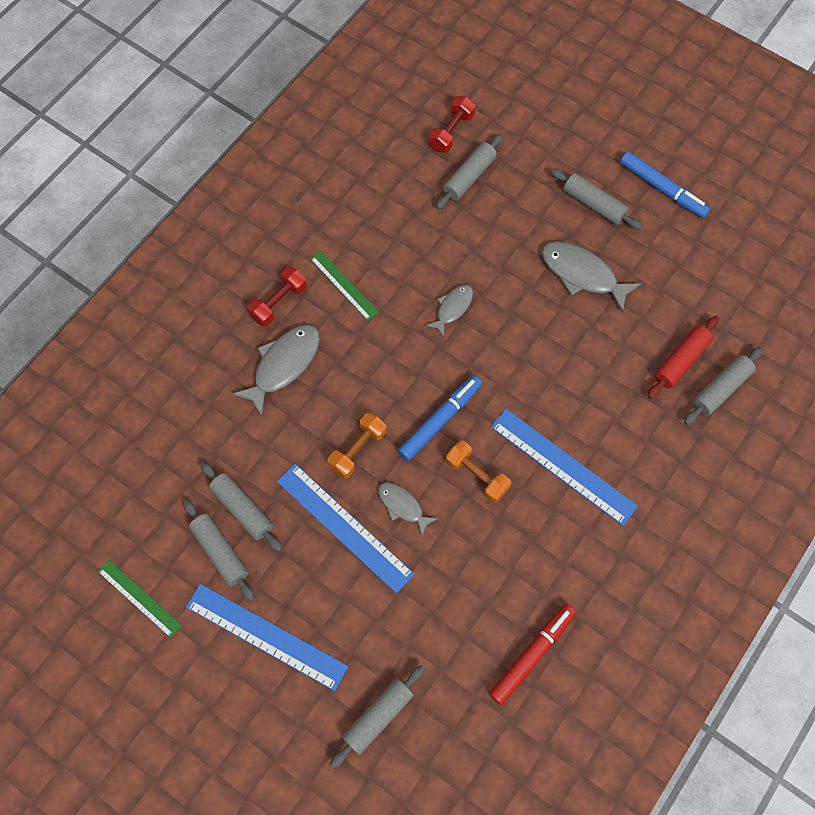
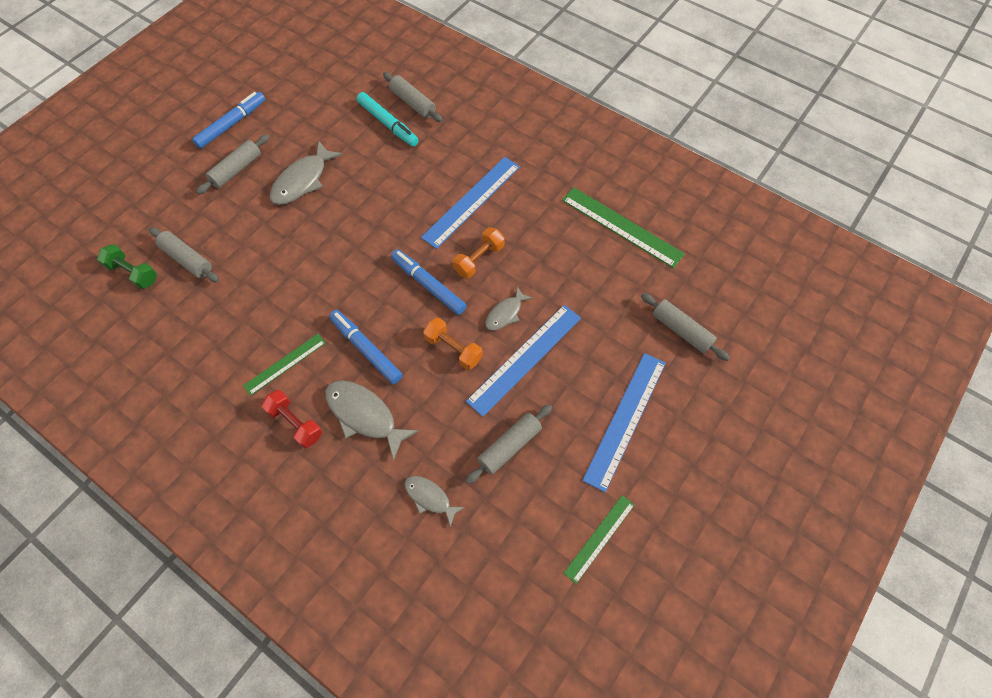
camera: 90 degrees left, 5 degrees down
grey rolling pin [183,500,254,601] -> none
grey fish [425,285,473,337] -> grey fish moved to [405,476,465,527]
red dumbbell [429,96,475,153] -> green dumbbell [97,244,157,289]
red marker [489,604,576,705] -> green ruler [562,187,685,268]
red rolling pin [648,316,719,399] -> turquoise marker [357,92,419,147]
none -> blue marker [329,310,403,384]

